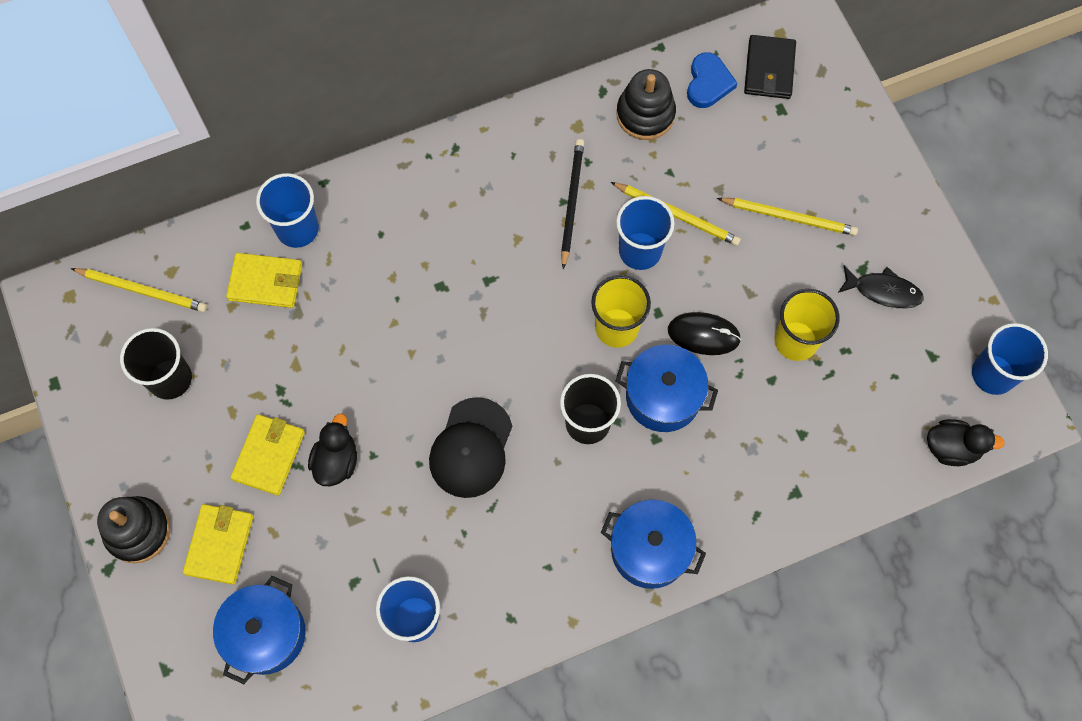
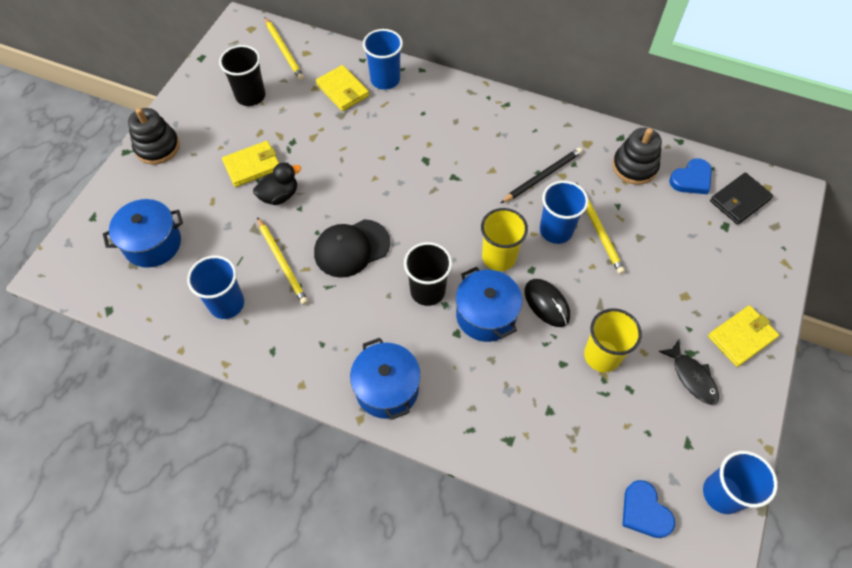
camera: 45 degrees right, 10 degrees down
yellow wallet [183,504,253,585] -> yellow wallet moved to [708,305,779,367]
yellow pencil [717,198,858,236] -> yellow pencil moved to [257,217,308,305]
black duck [927,419,1005,466] -> blue heart [622,480,675,538]

